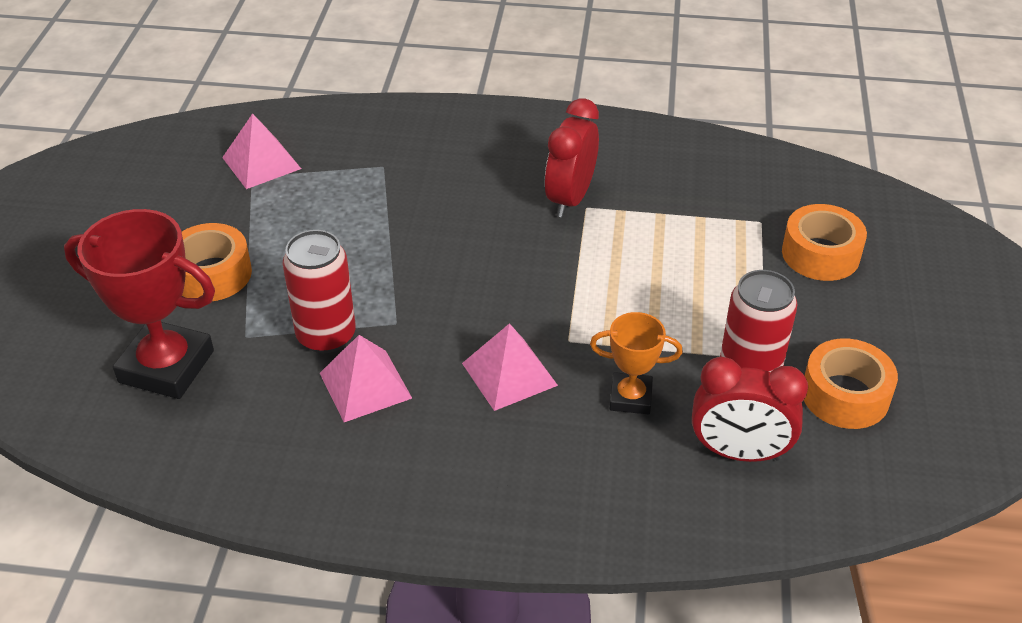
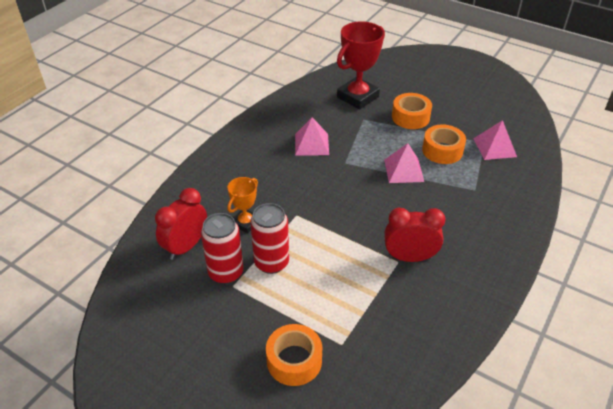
camera: 115 degrees right, 0 degrees up
red can [283,230,356,353] -> red can moved to [250,203,289,274]
pink pyramid [462,323,558,411] -> pink pyramid moved to [384,143,424,183]
red clock [545,98,599,218] -> red clock turned 45 degrees counterclockwise [384,208,445,262]
orange tape [804,339,898,429] -> orange tape moved to [422,124,466,164]

